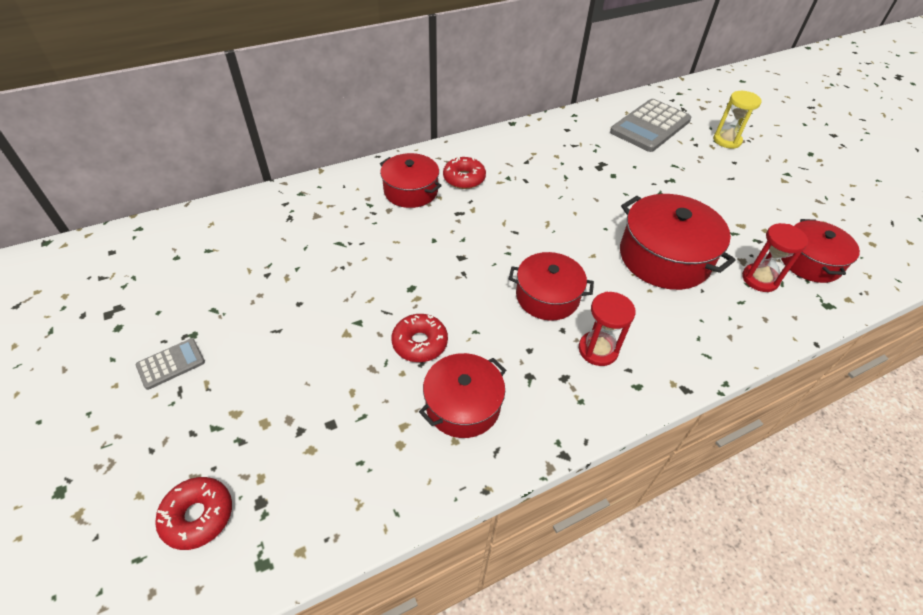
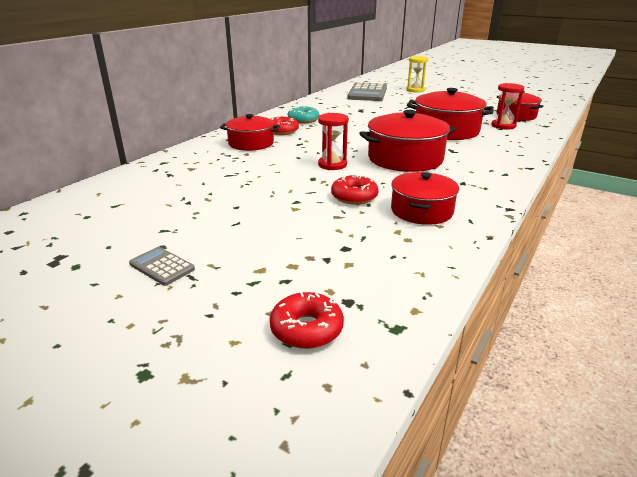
camera: 30 degrees left, 20 degrees down
grey calculator [136,338,205,390] -> grey calculator turned 75 degrees counterclockwise [129,247,195,286]
red pot [509,252,594,321] -> red pot [359,110,456,172], size x1.53
red hourglass [579,292,636,366] -> red hourglass moved to [318,113,349,170]
none -> turquoise donut [288,106,320,124]

